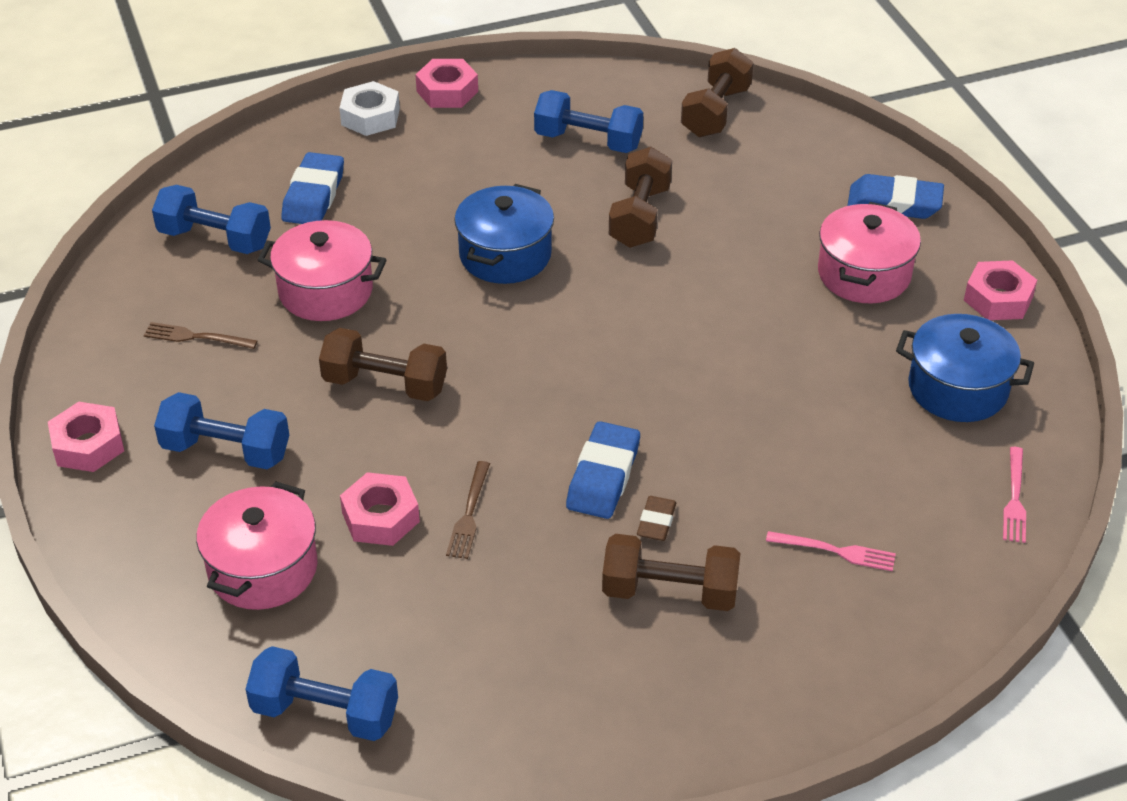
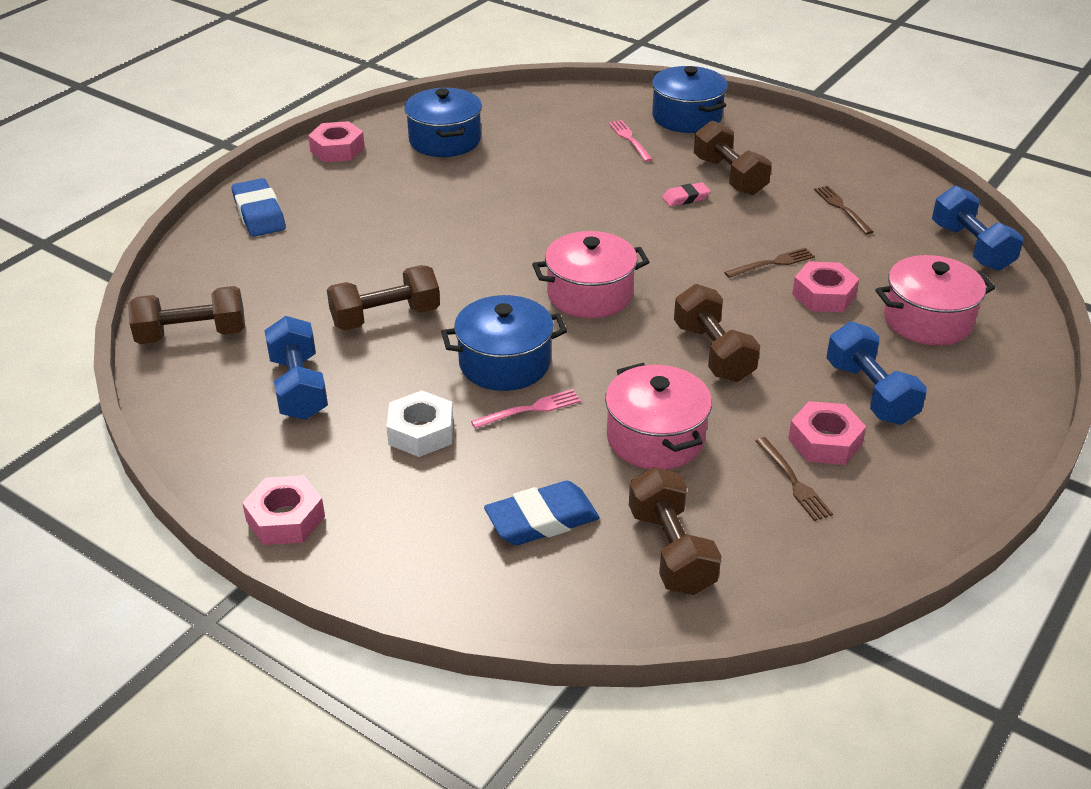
camera: 125 degrees left, 5 degrees down
pink nut [48,402,124,472] -> pink nut moved to [788,401,866,465]
blue dumbbell [152,185,271,254] -> brown dumbbell [629,467,721,595]
white nut [339,81,400,136] -> white nut moved to [386,390,453,457]
blue eraser [566,421,640,519] -> none
brown eraser [637,496,676,541] -> pink eraser [662,182,711,207]
pink pot [818,202,921,304] -> pink pot moved to [532,231,649,318]
pink fork [1003,447,1026,543] -> pink fork moved to [471,389,581,429]
none -> blue pot [652,66,728,133]
none -> brown fork [814,186,873,235]

